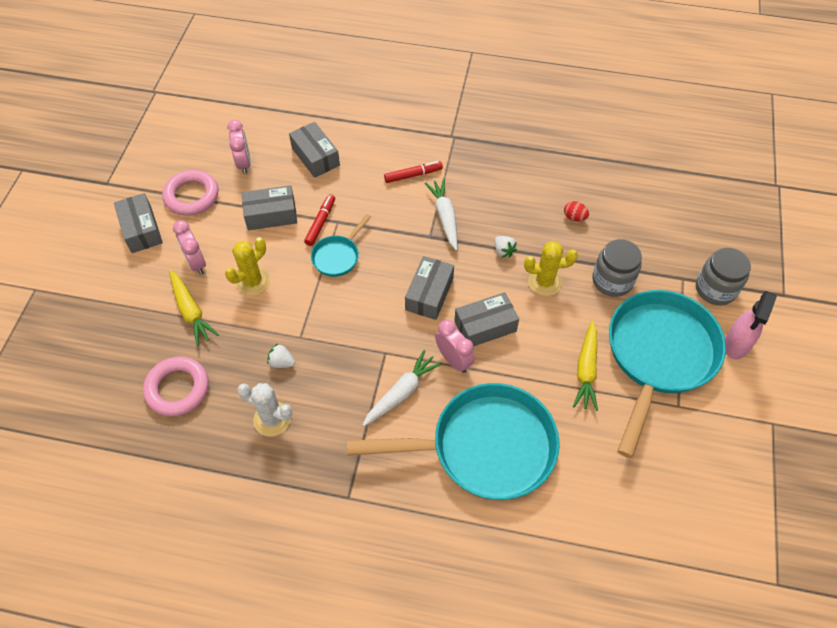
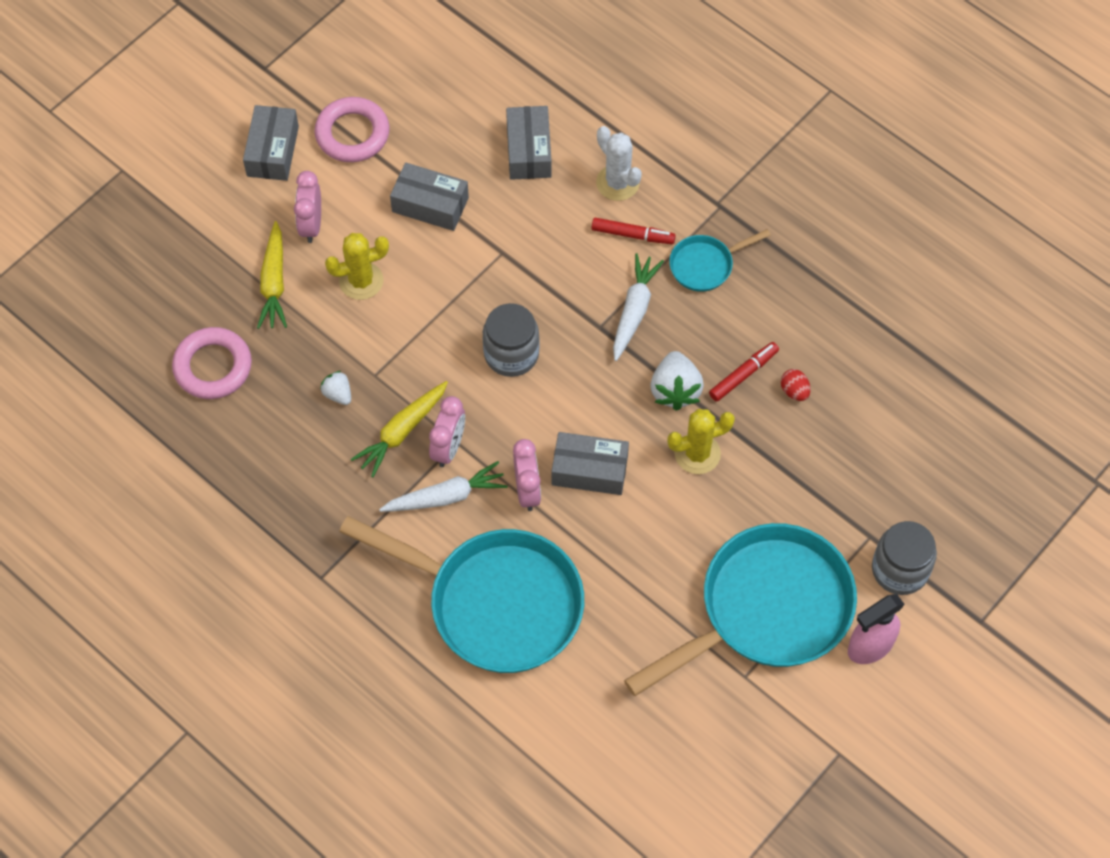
camera: 30 degrees right, 5 degrees up
pink clock [227,120,251,174] -> pink clock moved to [429,396,465,467]
white cactus [237,383,293,436] -> white cactus moved to [596,126,642,201]
red marker [304,194,335,246] -> red marker moved to [709,342,779,402]
turquoise pan [311,214,371,277] -> turquoise pan moved to [669,229,771,292]
grey box [405,256,454,320] -> none
white strawberry [495,236,517,258] -> white strawberry [650,351,704,411], size x1.76
yellow cactus [524,241,578,296] -> yellow cactus turned 45 degrees counterclockwise [667,409,735,474]
yellow carrot [573,320,598,411] -> yellow carrot moved to [351,381,448,477]
grey jar [592,239,642,297] -> grey jar moved to [483,303,540,377]

